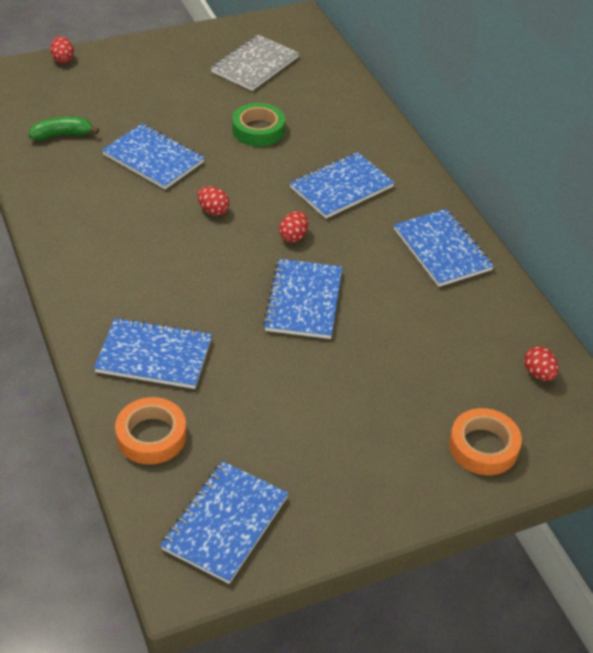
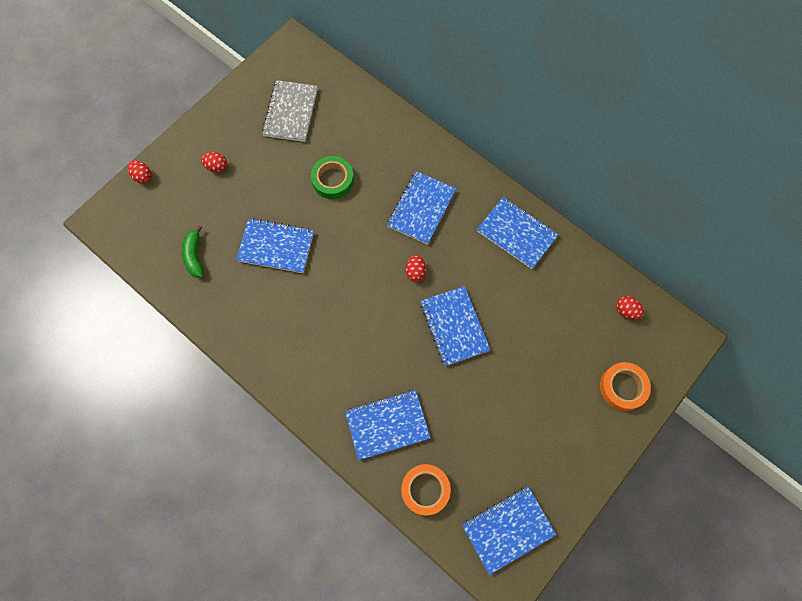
camera: 25 degrees left, 25 degrees up
green banana [29,116,99,140] -> green banana turned 60 degrees counterclockwise [182,225,204,278]
blue notebook [160,461,288,584] -> blue notebook turned 60 degrees clockwise [462,487,556,575]
red egg [197,186,230,216] -> red egg moved to [201,152,227,172]

